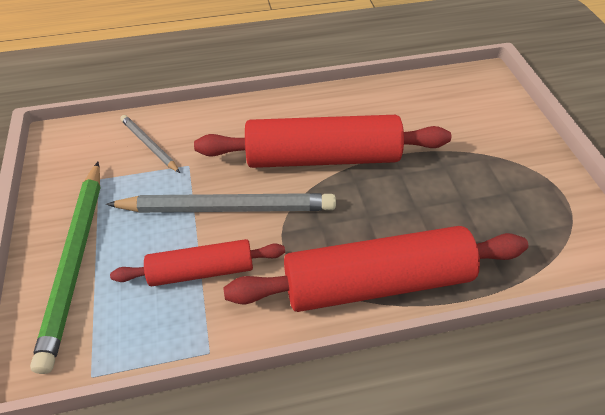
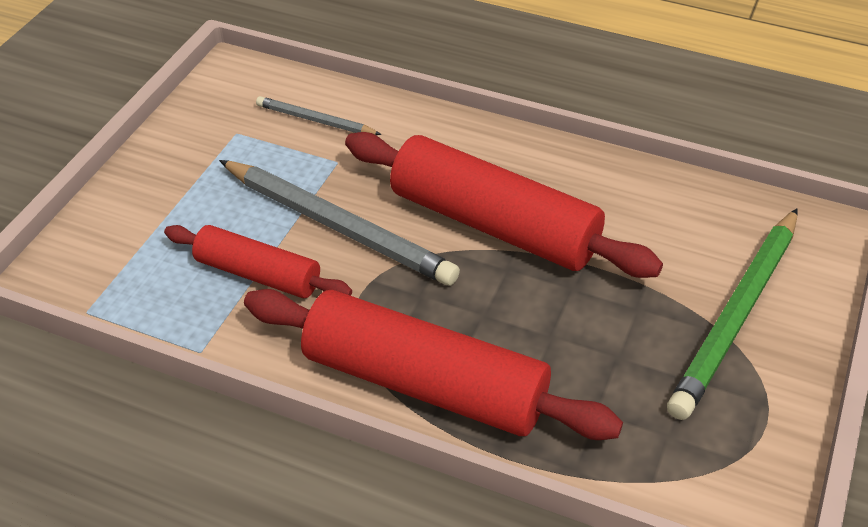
camera: 35 degrees right, 5 degrees down
green pencil [30,162,101,374] -> green pencil moved to [667,208,798,420]
grey pencil [120,115,180,173] -> grey pencil turned 60 degrees counterclockwise [256,96,382,135]

